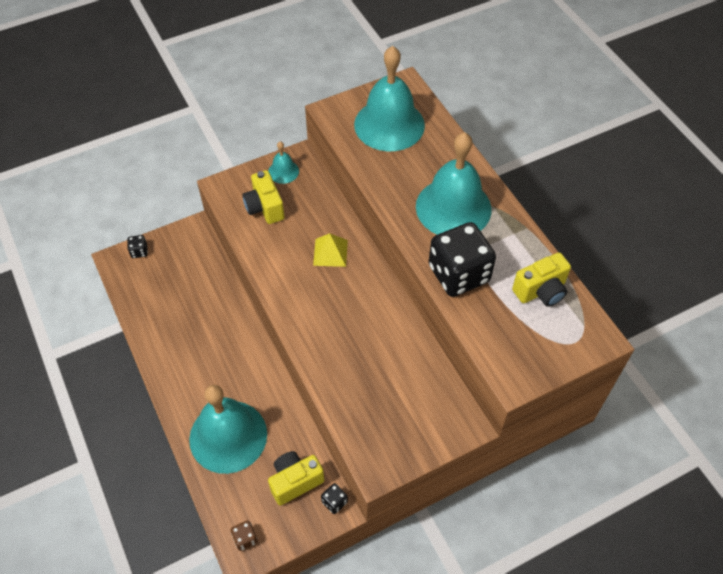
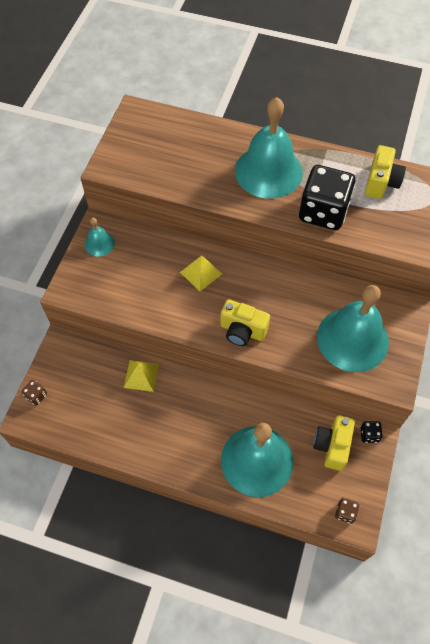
camera: 45 degrees left, 5 degrees up
black dice [127,235,148,258] -> brown dice [22,380,47,406]
yellow camera [242,170,285,224] -> yellow camera moved to [220,299,270,346]
turquoise bell [354,46,425,151] -> turquoise bell moved to [317,285,389,372]
none -> yellow pyramid [124,360,159,392]

